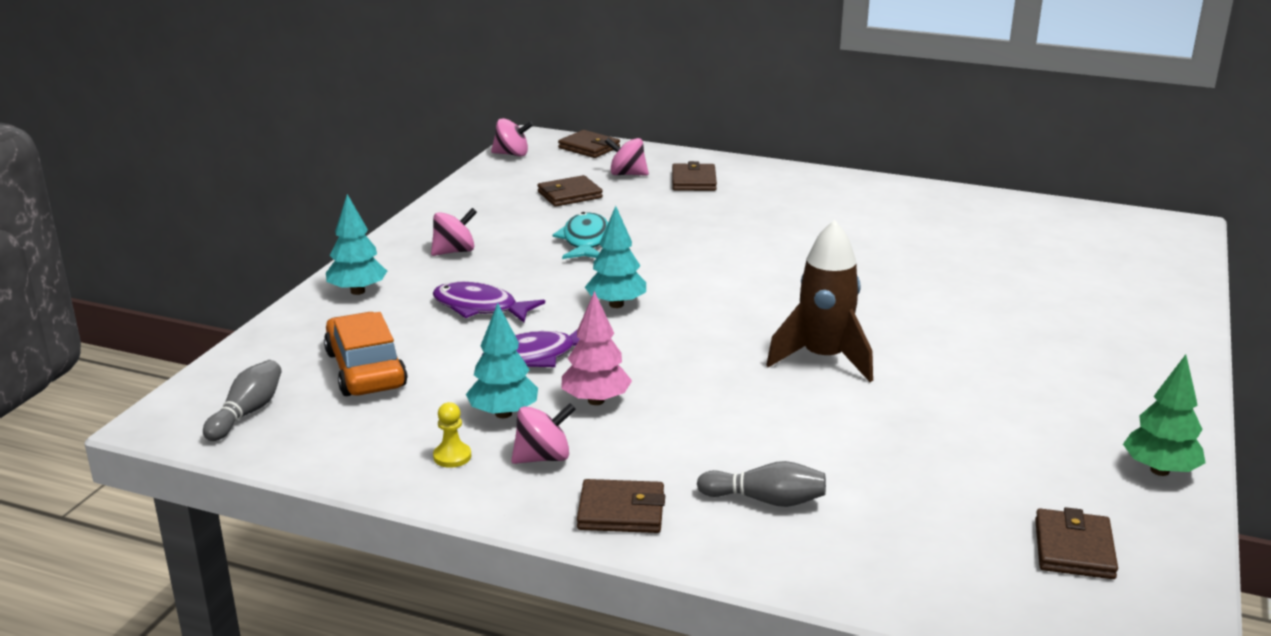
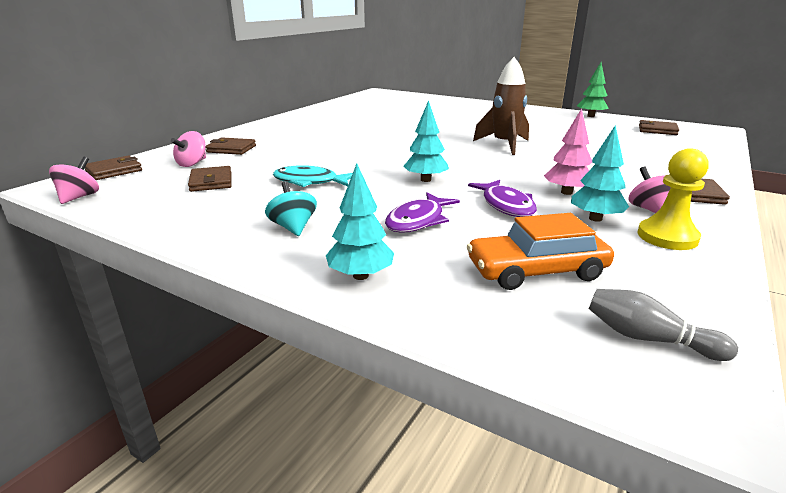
camera: 80 degrees left, 0 degrees up
pink spinning top [431,208,477,256] -> turquoise spinning top [265,181,317,236]
yellow pawn [433,402,471,468] -> yellow pawn [638,148,709,250], size x1.89
grey bowling pin [697,461,826,507] -> none

